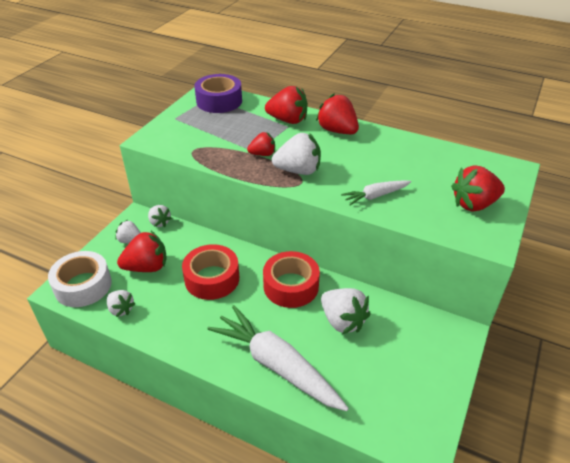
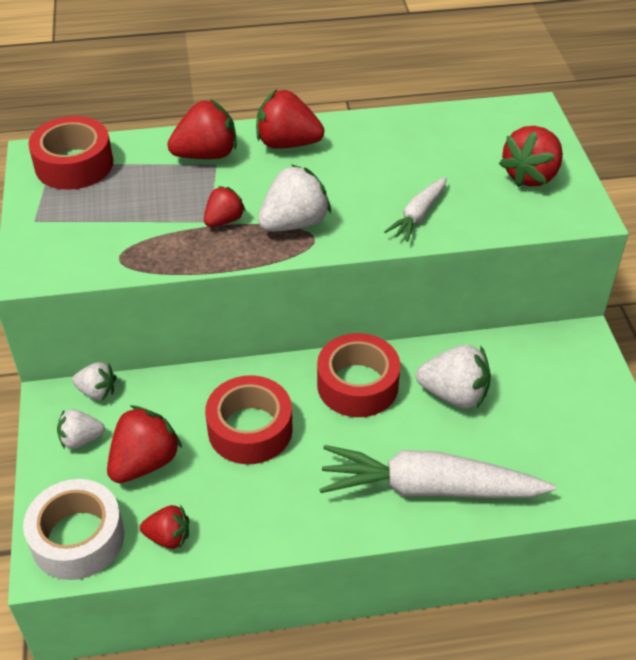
camera: 35 degrees left, 5 degrees up
white strawberry [107,290,136,317] -> red strawberry [140,505,189,549]
purple tape [194,74,242,113] -> red tape [28,116,113,190]

